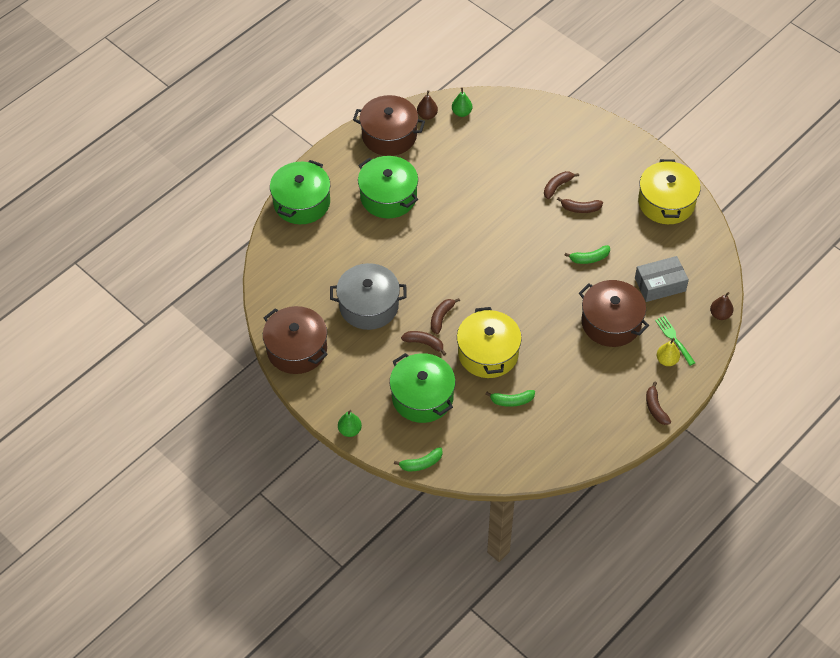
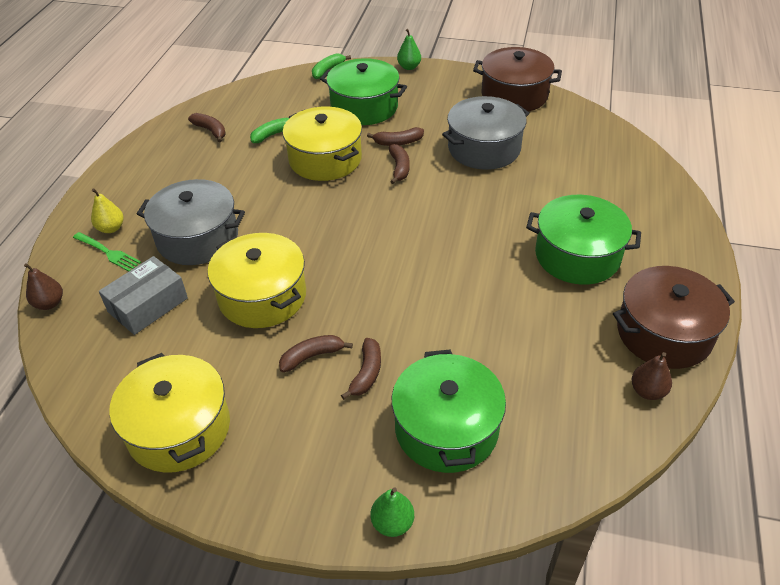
camera: 150 degrees right, 10 degrees down
green pot [270,160,330,224] -> green pot moved to [392,350,506,473]
green pear [452,87,472,117] -> green pear moved to [371,487,414,537]
green banana [564,245,610,264] -> yellow pot [208,233,306,328]
brown pot [579,280,649,347] -> grey pot [137,179,245,265]
brown banana [646,381,671,425] -> brown banana moved to [188,113,226,143]

